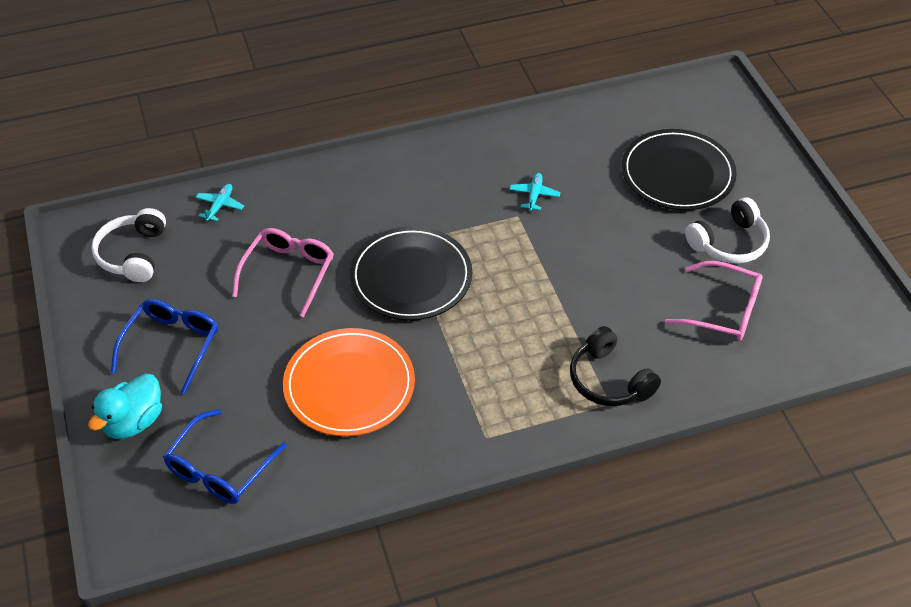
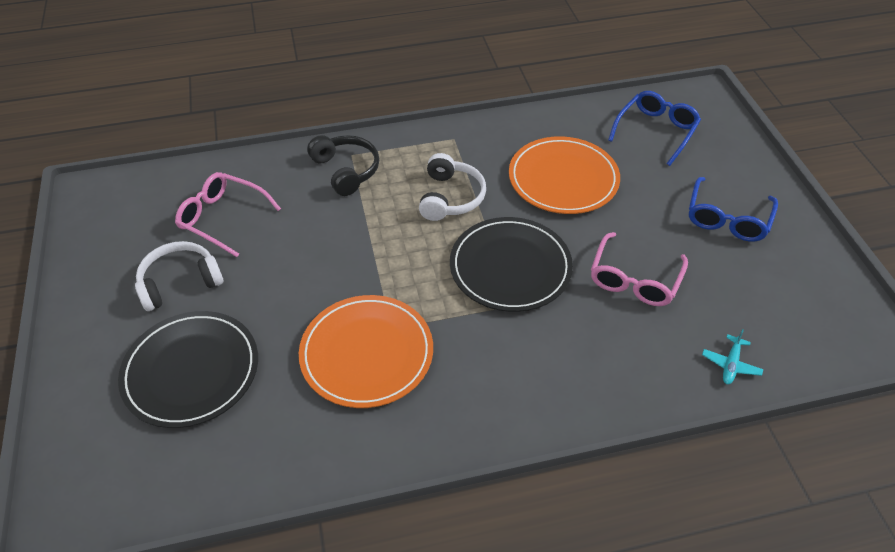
camera: 175 degrees left, 0 degrees up
turquoise duck [88,374,162,439] -> none
white headphones [92,208,166,282] -> white headphones moved to [419,153,486,221]
turquoise plane [510,173,560,211] -> orange plate [299,295,433,408]

